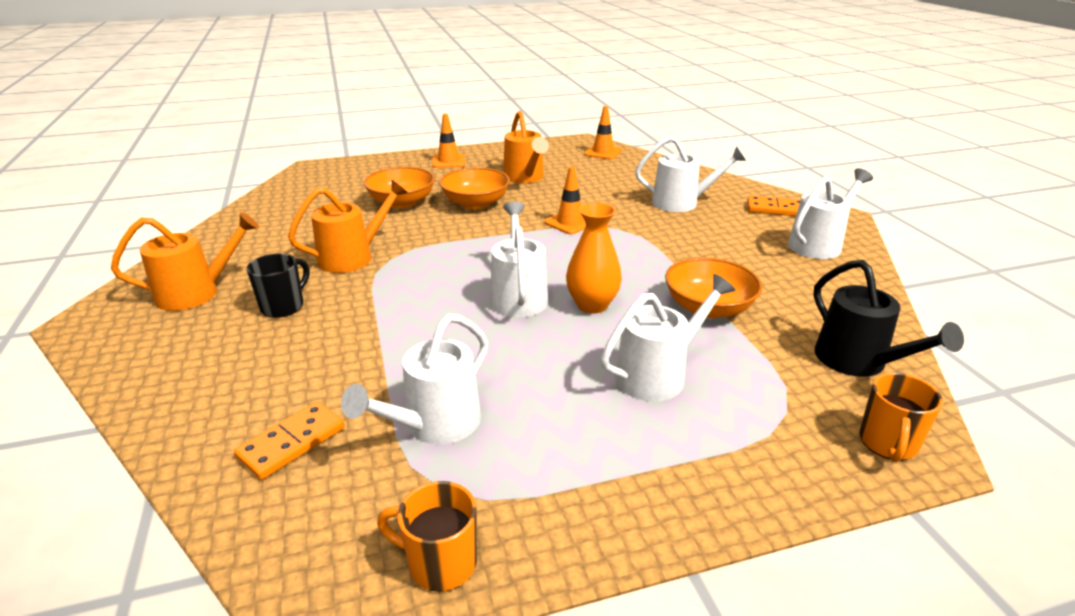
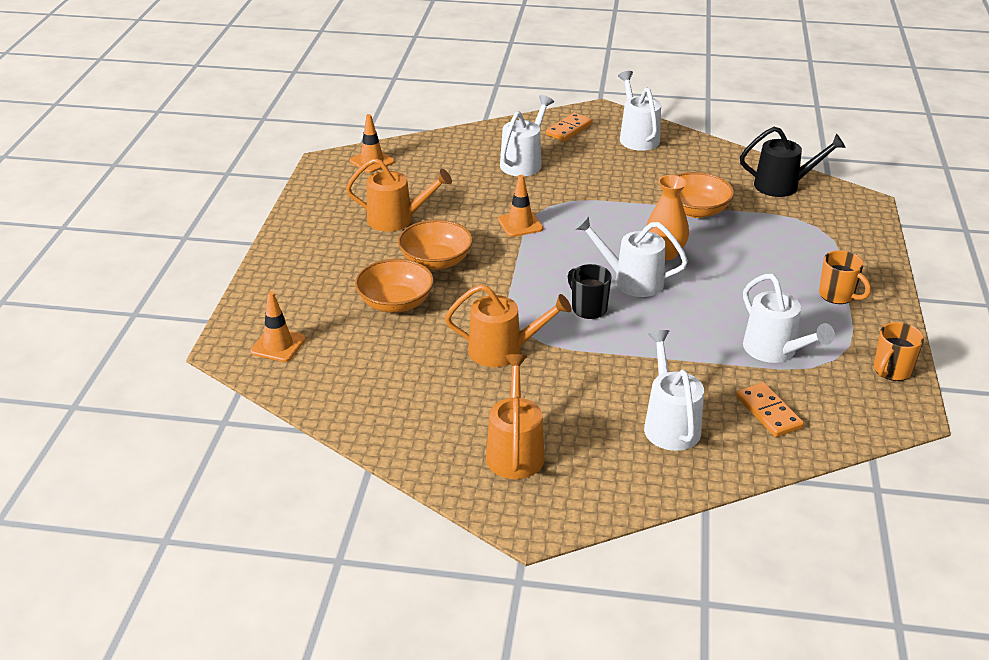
camera: 65 degrees left, 5 degrees up
black mug [246,253,309,318] -> black mug moved to [568,264,612,319]
orange watering can [288,180,408,273] -> orange watering can turned 105 degrees clockwise [445,284,572,367]
orange traffic cone [432,114,465,168] -> orange traffic cone moved to [250,292,306,362]
white watering can [601,274,735,401] -> white watering can moved to [644,330,704,451]
orange mug [859,373,943,462] -> orange mug moved to [819,250,871,304]

